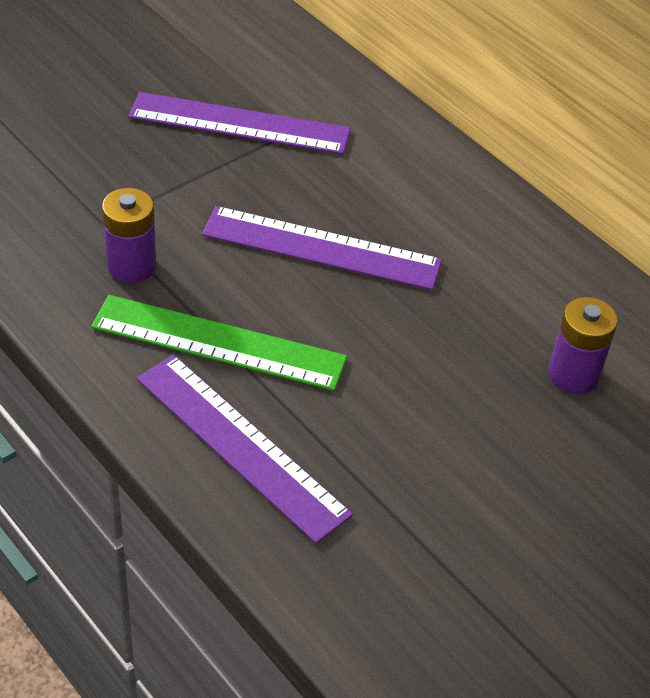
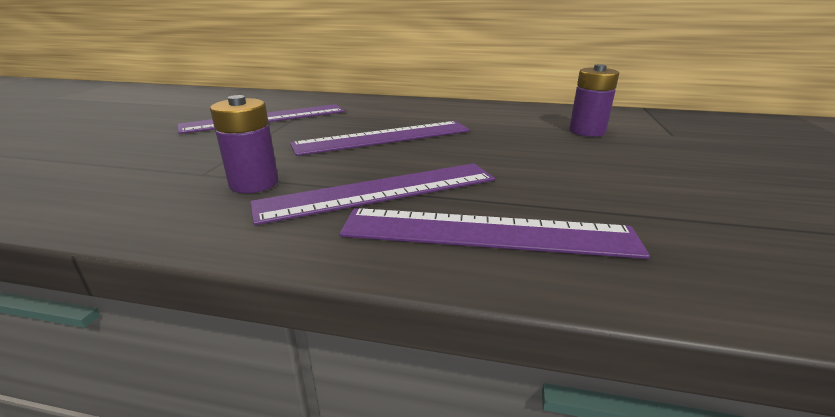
camera: 35 degrees left, 20 degrees down
green ruler [91,295,347,391] -> purple ruler [250,163,495,225]

